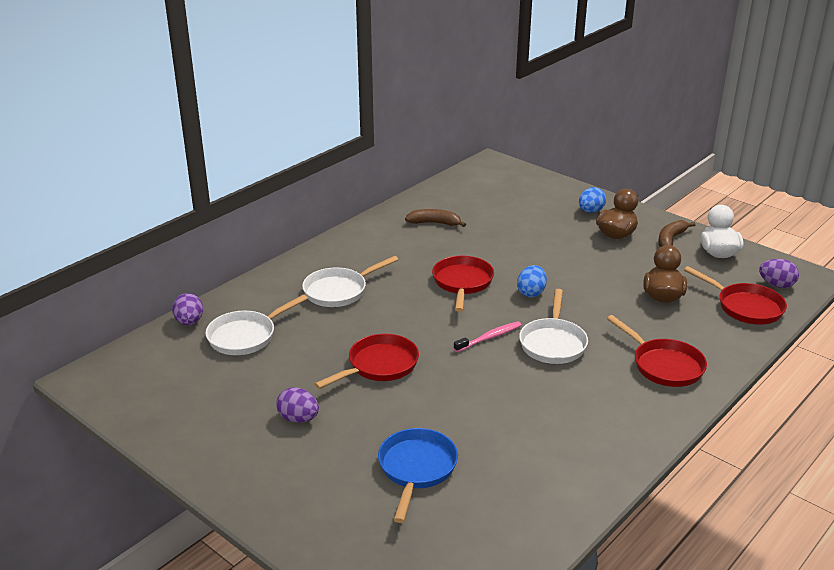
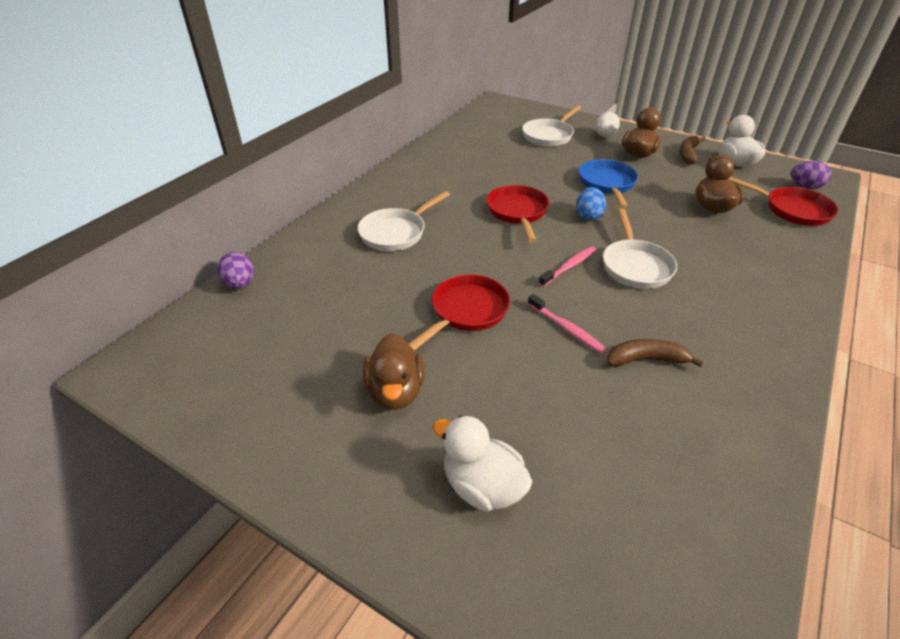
camera: 10 degrees left, 10 degrees up
white pan [206,294,308,355] -> white pan moved to [522,105,581,147]
purple egg [276,388,319,423] -> brown duck [363,333,424,410]
blue pan [378,428,458,523] -> blue pan moved to [579,159,638,209]
brown banana [405,209,466,227] -> brown banana moved to [607,339,704,367]
blue egg [579,187,606,213] -> white egg [595,112,620,137]
red pan [607,315,707,387] -> none
none -> white duck [433,415,533,512]
none -> pink toothbrush [528,294,607,354]

